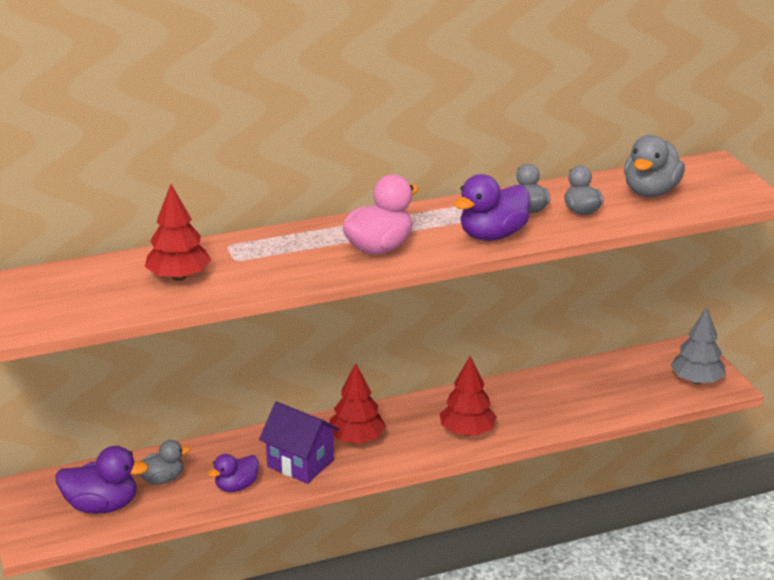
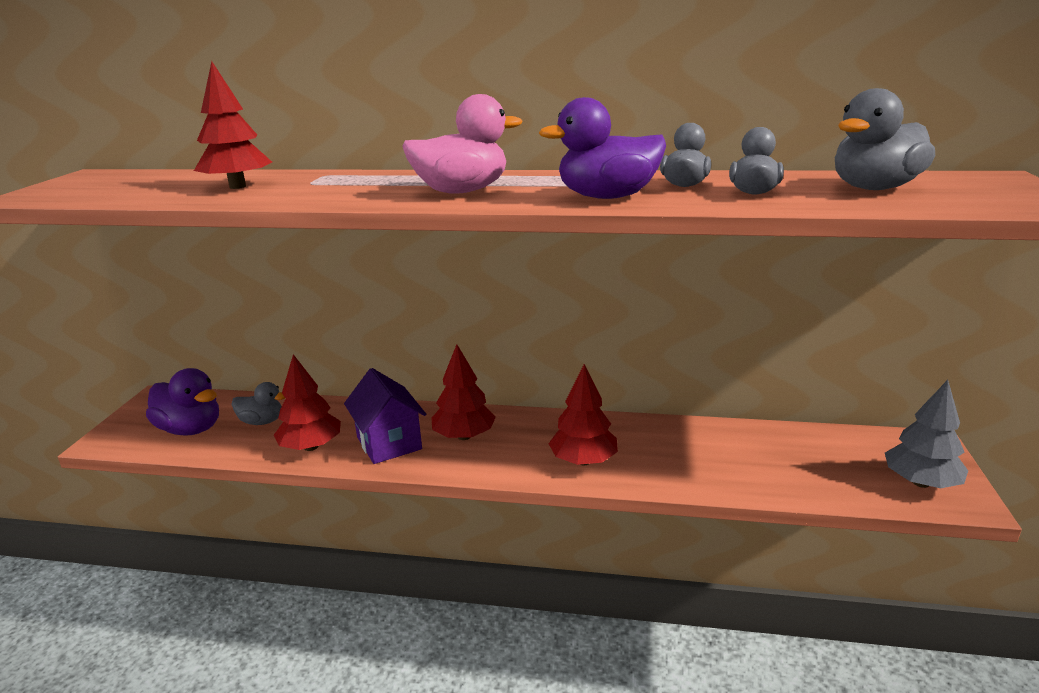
camera: 30 degrees right, 5 degrees down
purple duck [208,454,259,492] -> red tree [274,354,341,451]

